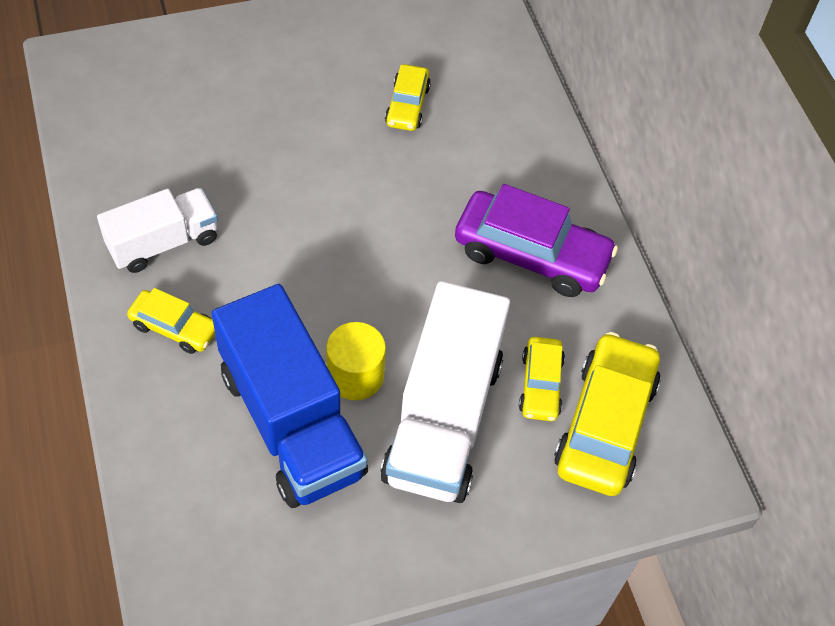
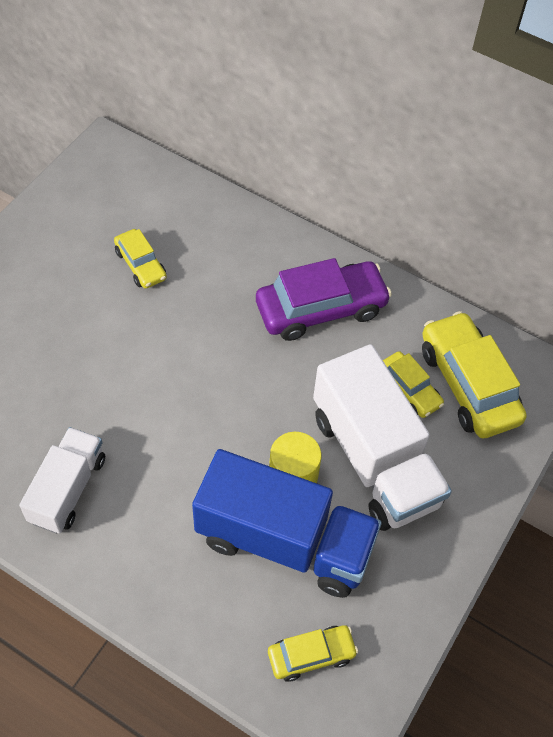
camera: 40 degrees left, 0 degrees up
yellow car [127,288,215,354] -> yellow car moved to [268,625,358,682]

